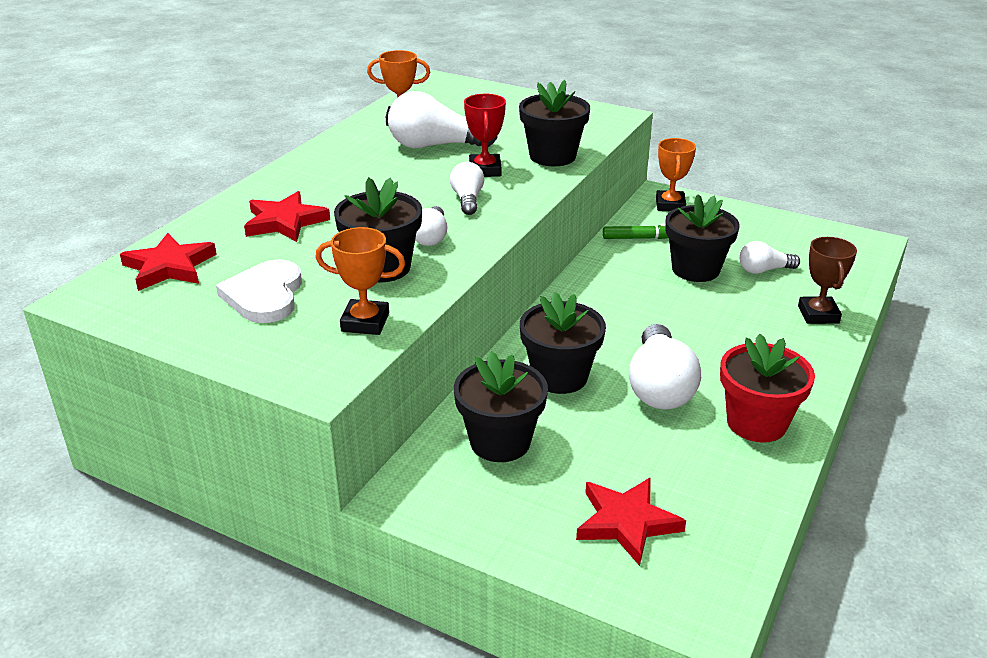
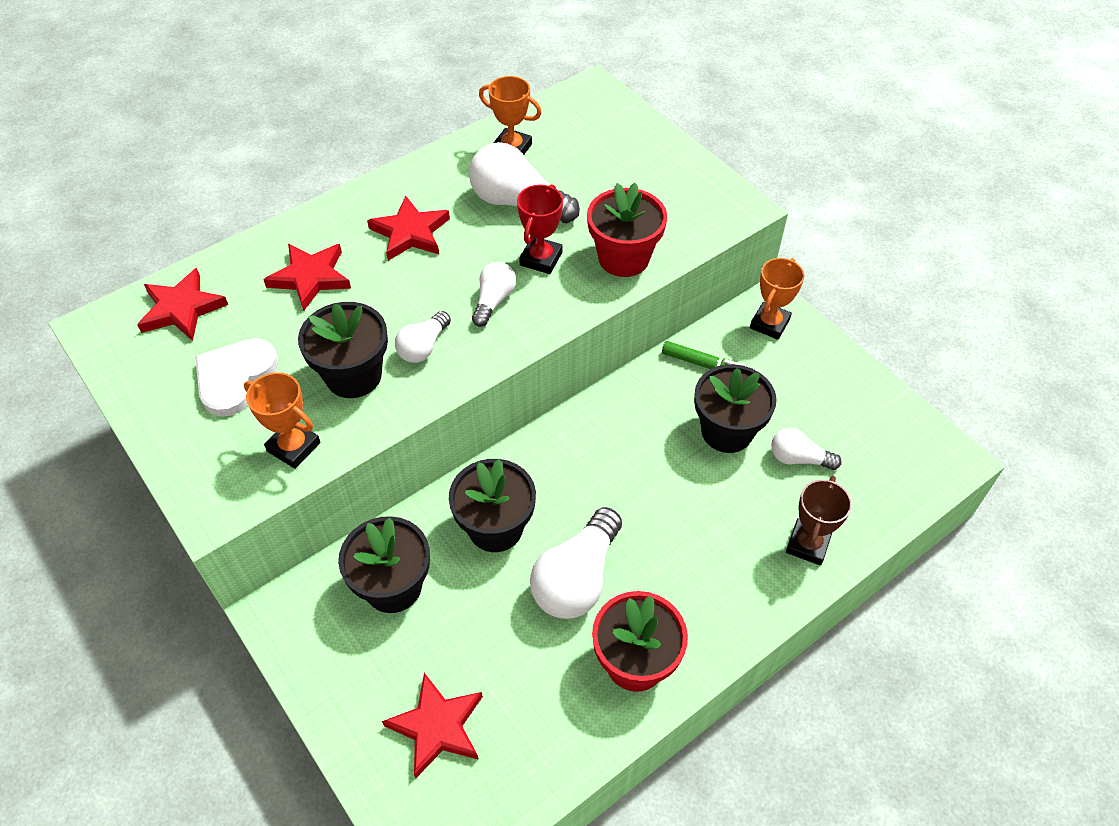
camera: 25 degrees right, 20 degrees up
black flower pot [519,80,590,166] -> red flower pot [587,183,667,277]
none -> red star [367,196,450,261]

